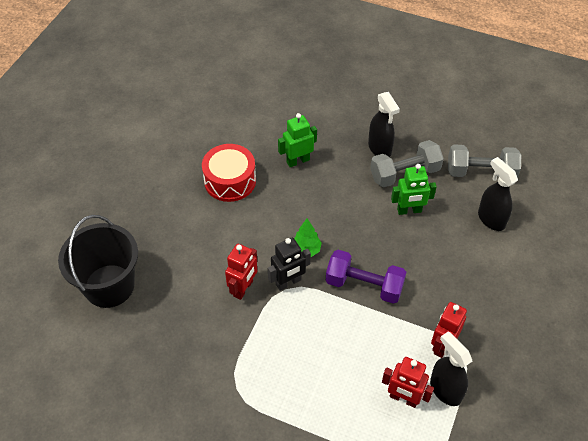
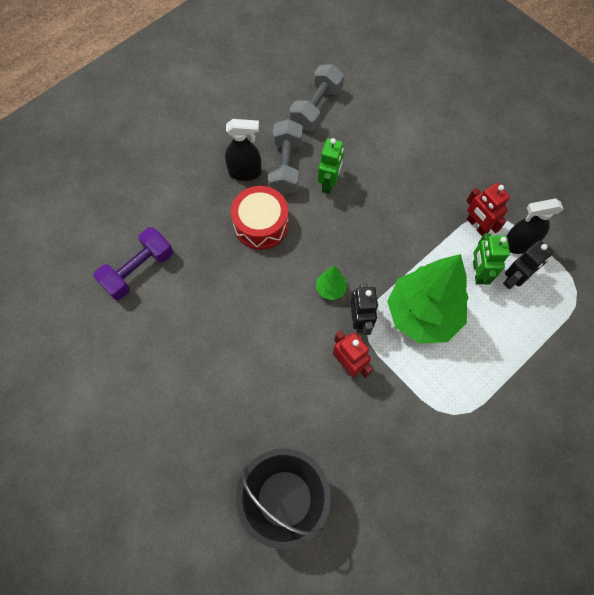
camera: 65 degrees left, 15 degrees up
red drum [202,144,256,202] -> red drum moved to [231,186,289,250]
green robot [278,113,317,167] -> green robot moved to [473,233,510,285]
purple dumbbell [326,250,406,304] -> purple dumbbell moved to [93,227,173,300]
red robot [382,357,434,408] -> black robot [503,240,553,289]
black spray bottle [478,157,518,231] -> none
none -> green tree [387,254,469,344]

